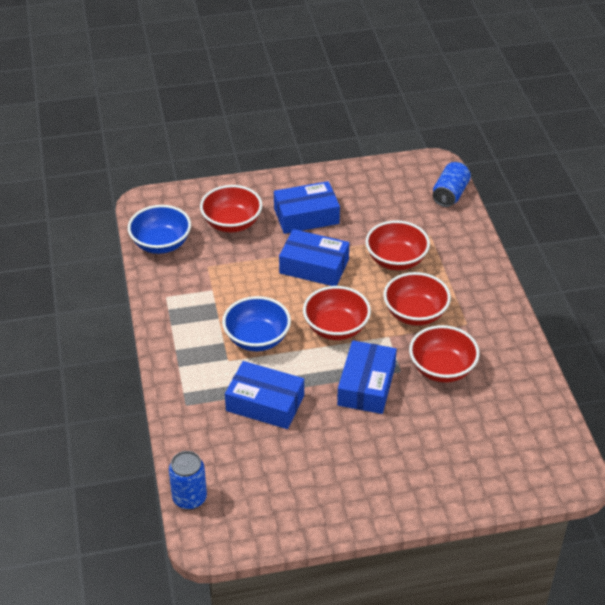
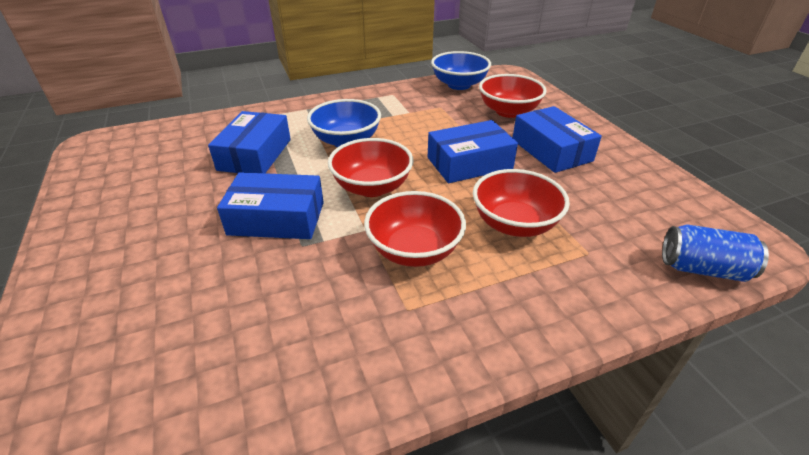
camera: 80 degrees right, 5 degrees down
blue can [169,451,207,510] -> none
blue box [279,229,349,286] -> blue box turned 60 degrees clockwise [428,120,518,183]
red bowl [409,325,480,383] -> none

